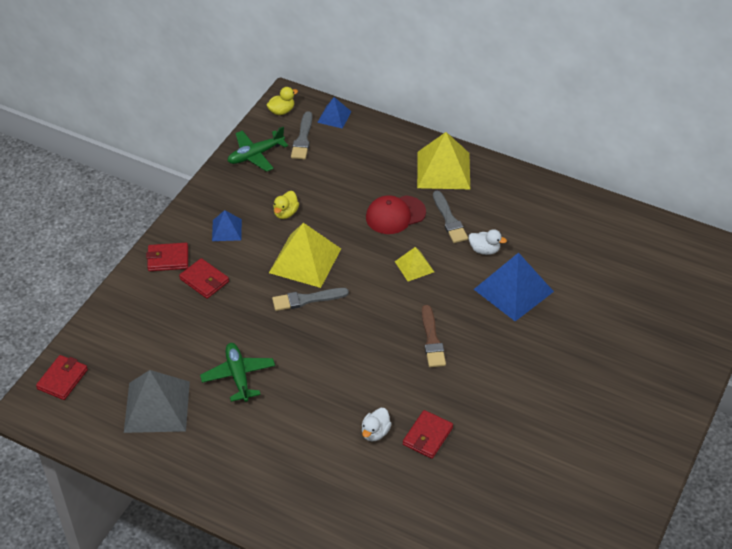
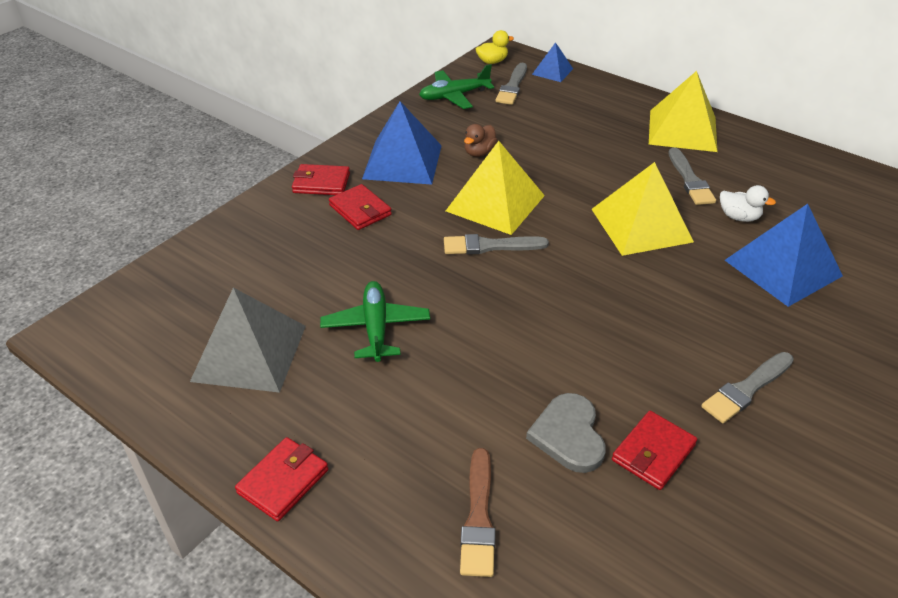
camera: 10 degrees right, 5 degrees down
red wallet [36,355,88,400] -> red wallet moved to [235,437,328,522]
blue pyramid [212,210,242,241] -> blue pyramid [362,101,442,185], size x1.88
yellow duck [273,191,299,219] -> brown duck [464,124,498,157]
white duck [362,408,392,442] -> grey heart [526,393,606,473]
red cap [366,195,426,234] -> none
yellow pyramid [395,247,434,282] -> yellow pyramid [591,162,694,256], size x1.88
brown brush [422,305,446,367] -> brown brush moved to [460,448,496,577]
none -> grey brush [701,352,794,423]

